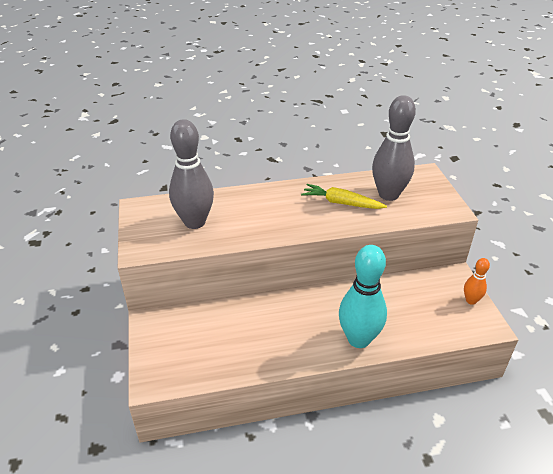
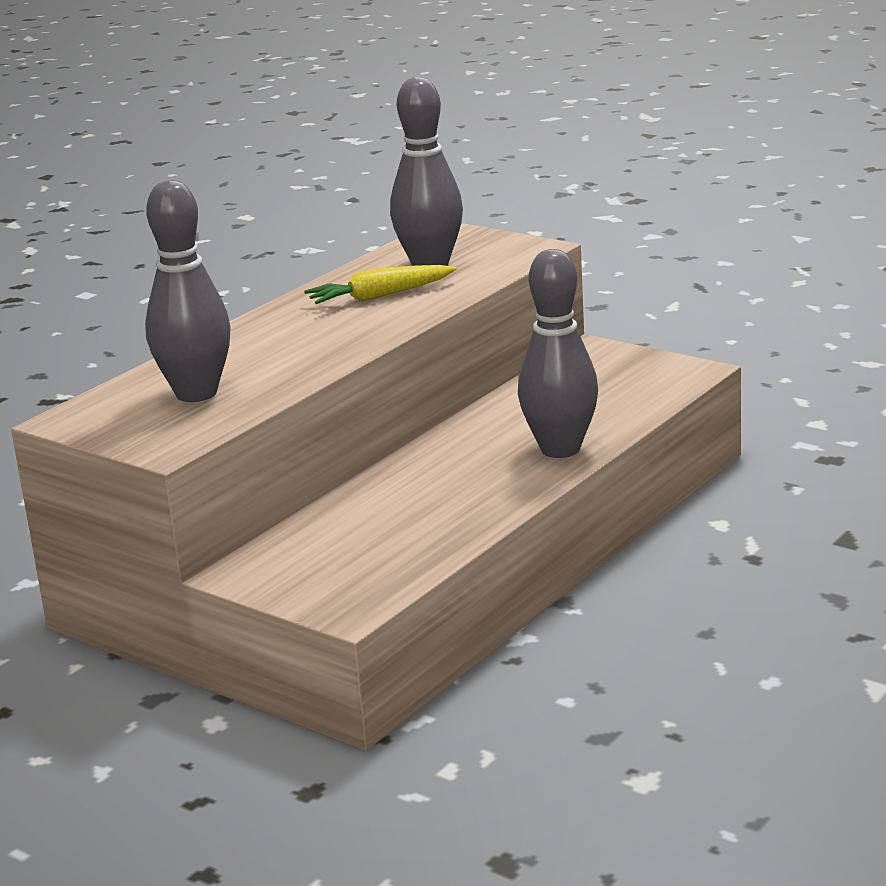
camera: 40 degrees left, 15 degrees down
turquoise bowling pin [339,245,387,348] -> grey bowling pin [518,249,598,458]
orange bowling pin [464,258,490,305] -> none

